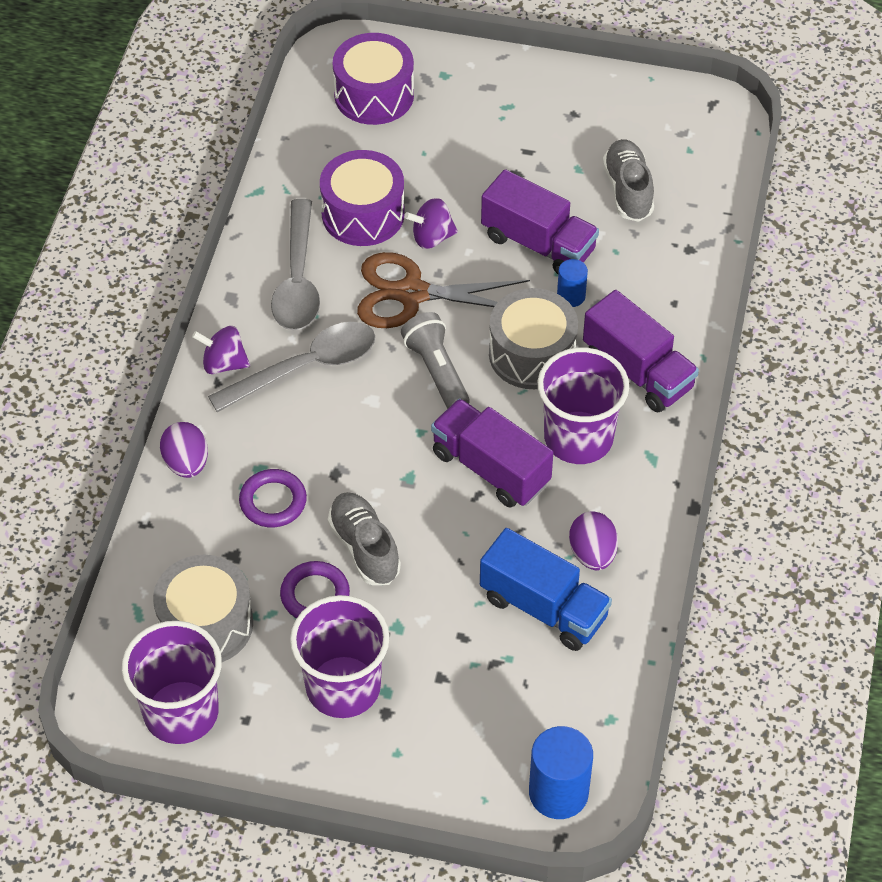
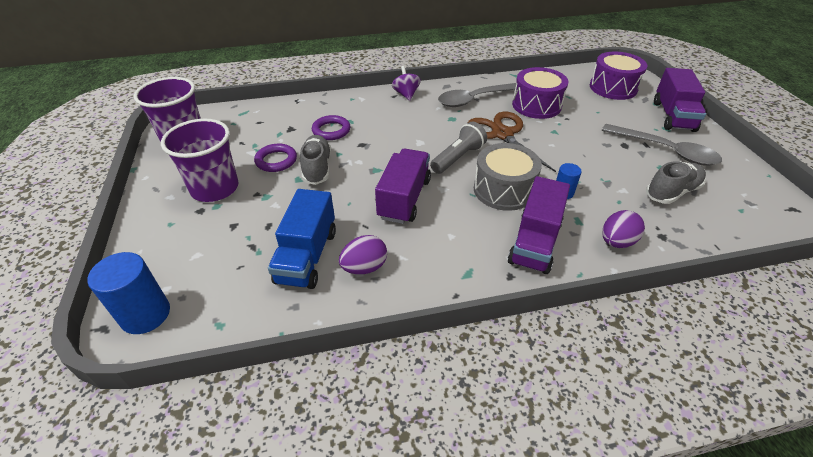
camera: 65 degrees right, 10 degrees down
grey drum [153,555,253,662] -> none
purple egg [160,422,208,478] -> purple egg moved to [602,210,645,248]
grey spoon [208,322,375,412] -> grey spoon moved to [602,124,722,166]
grey shoe [328,492,401,585] -> grey shoe turned 45 degrees counterclockwise [300,135,331,185]
purple spinning top [404,198,458,249] -> none
purple truck [481,169,599,274] -> purple truck moved to [654,68,706,132]
purple cup [538,348,629,464] -> none

